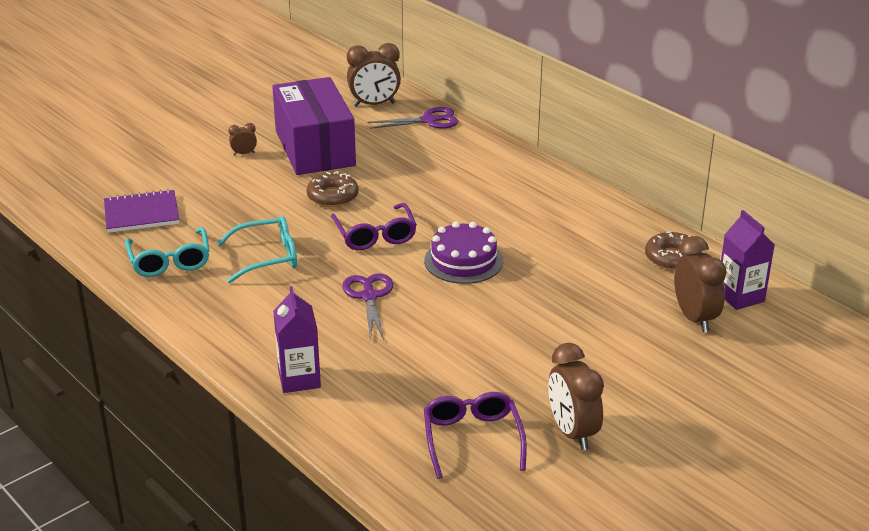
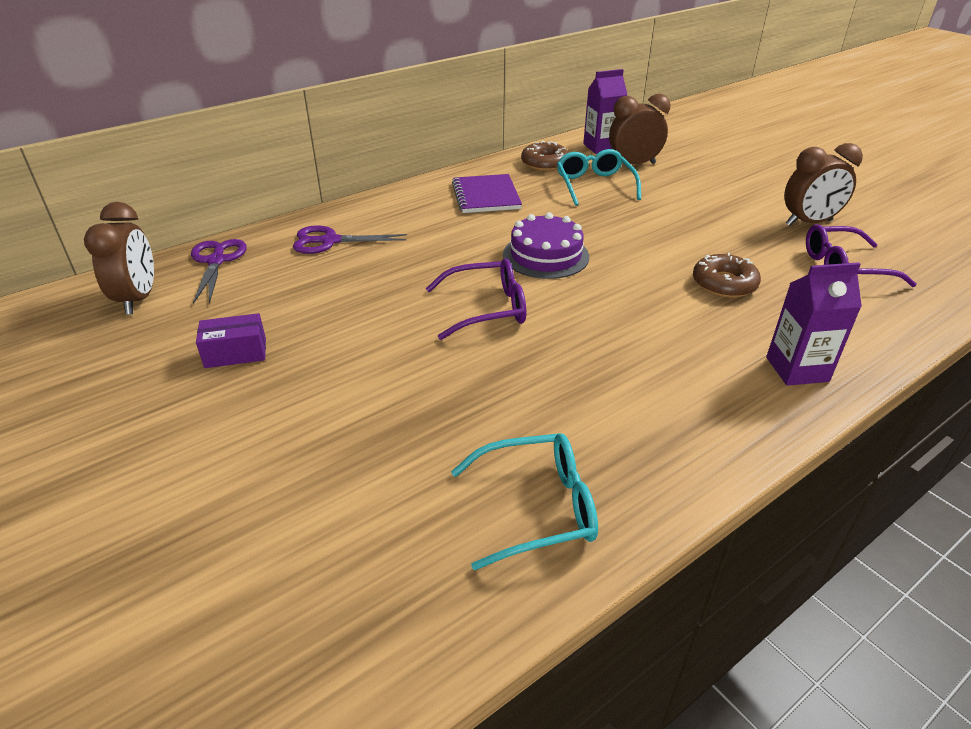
camera: 85 degrees left, 5 degrees up
purple notebook [104,189,179,233] -> purple notebook moved to [452,174,522,213]
turquoise glasses [217,216,297,283] -> turquoise glasses moved to [557,149,641,206]
brown clock [228,123,257,155] -> none
purple box [272,77,356,175] -> purple box [196,313,266,368], size x0.40
brown donut [307,171,358,207] -> brown donut moved to [693,253,761,298]
purple scissors [342,273,393,340] -> purple scissors moved to [293,225,407,254]

